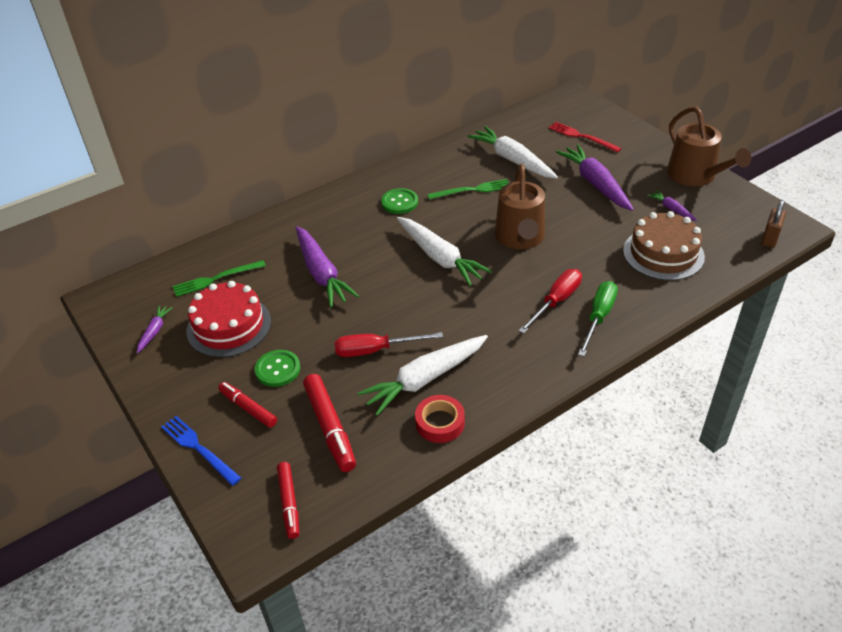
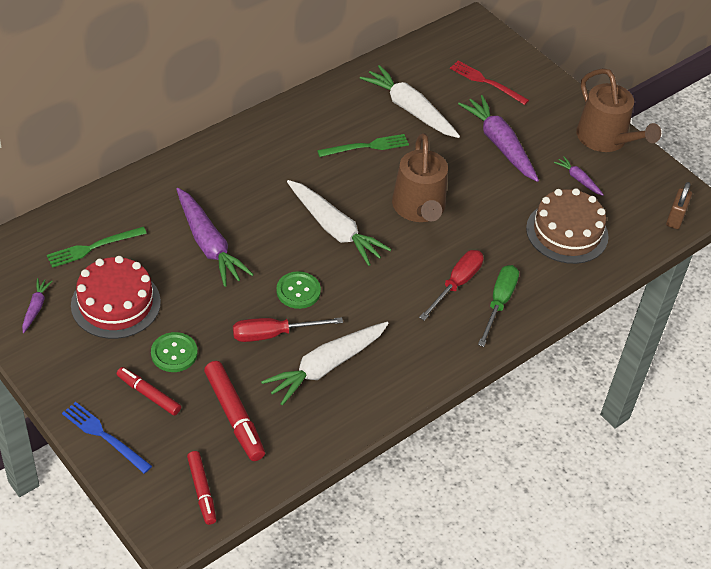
camera: 10 degrees left, 5 degrees up
green button [381,188,418,214] -> green button moved to [276,271,321,309]
red tape [415,395,465,443] -> none

